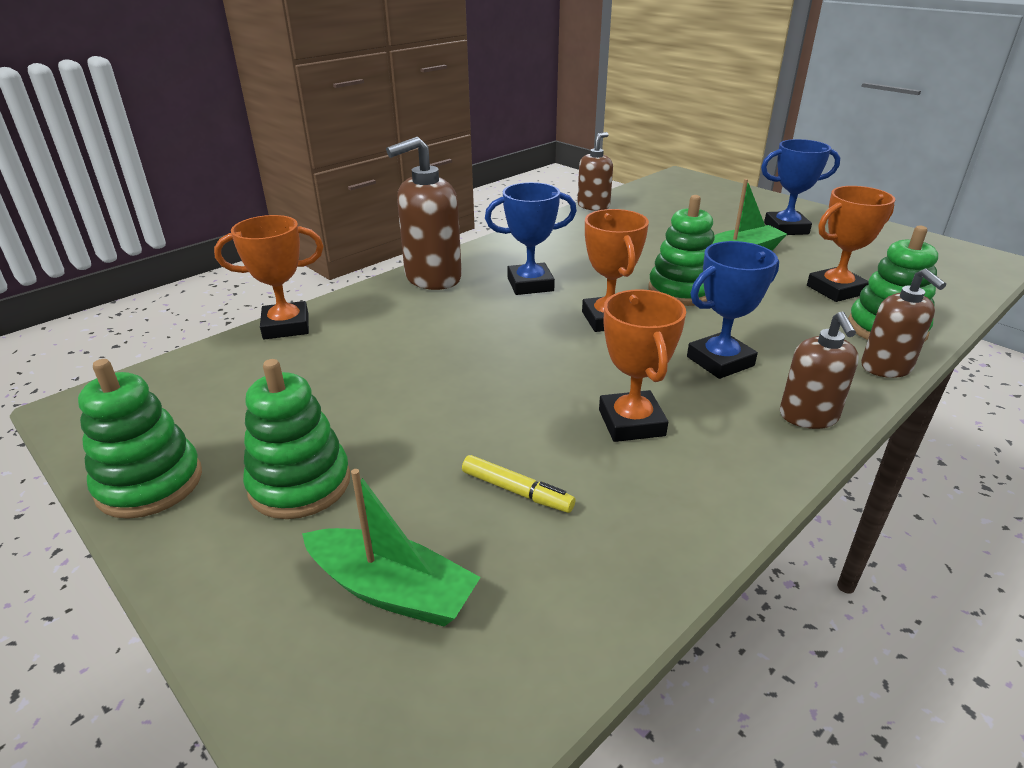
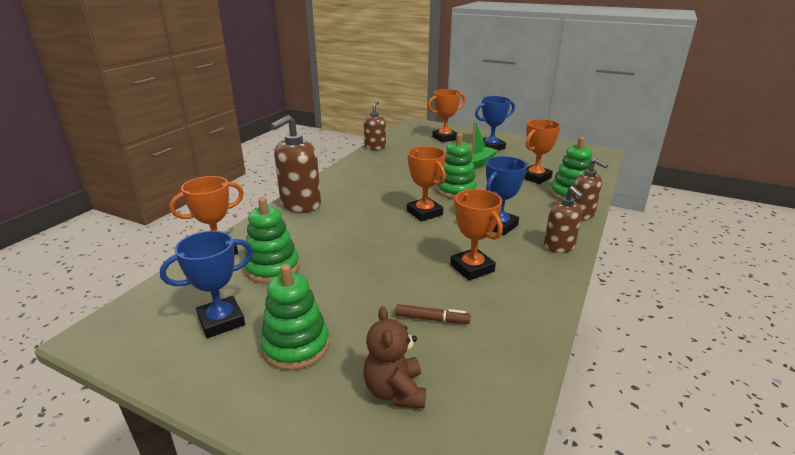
camera: 20 degrees left, 5 degrees down
green stacking toy [78,359,202,519] -> green stacking toy moved to [244,197,300,283]
green boat [302,469,481,626] -> brown teddy bear [363,307,426,408]
yellow marker [462,455,575,513] -> brown marker [395,304,471,324]
blue trophy [485,182,577,295] -> blue trophy moved to [160,231,253,338]
none -> orange trophy [428,89,465,142]

